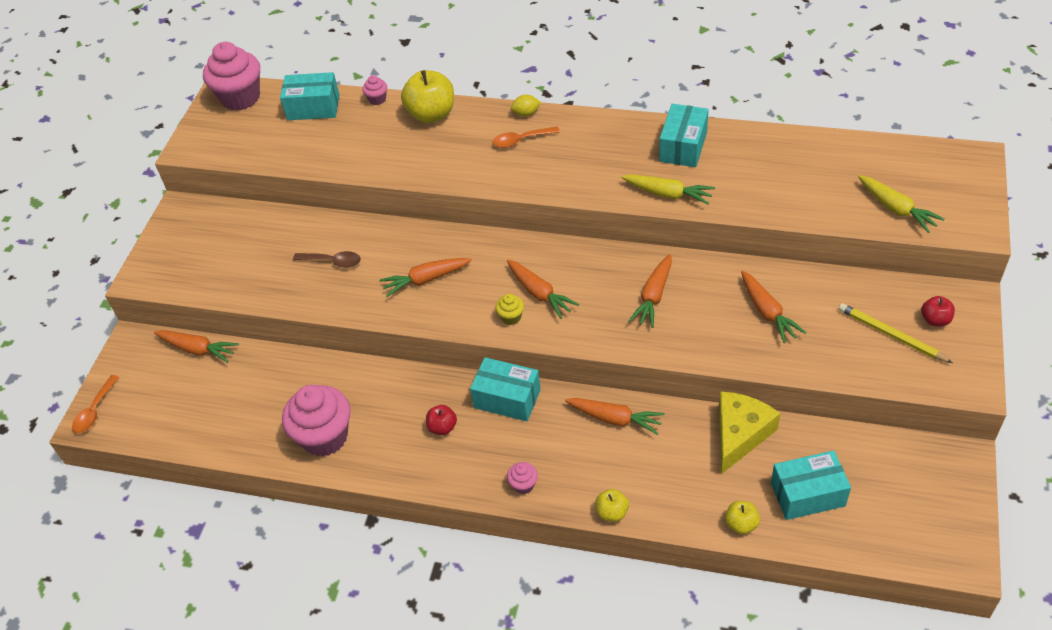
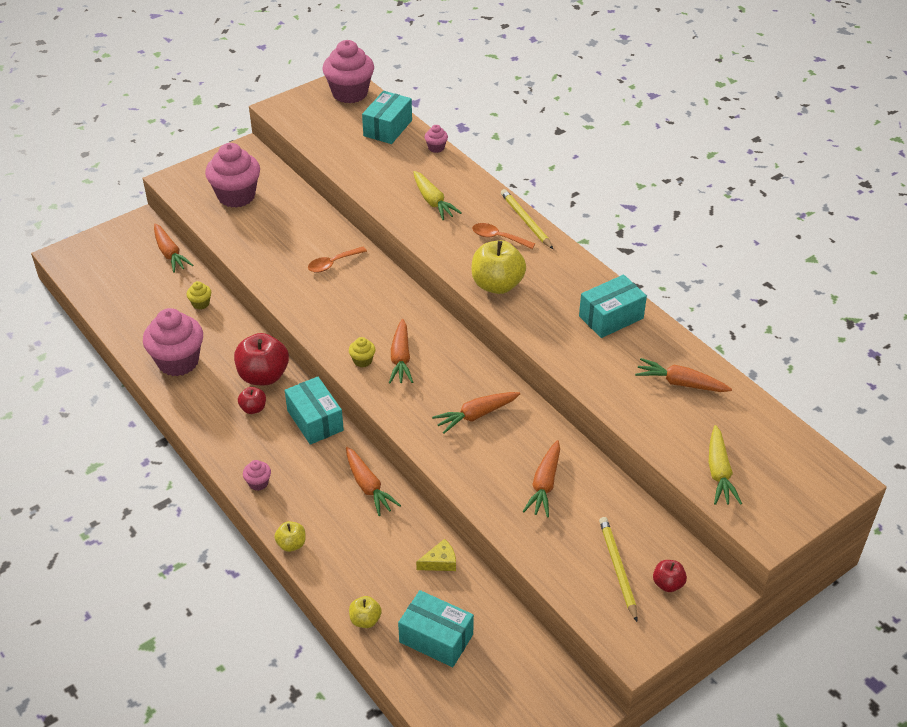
camera: 35 degrees right, 5 degrees down
orange spoon [72,375,119,433] -> orange spoon moved to [308,247,367,273]
turquoise box [280,72,340,120] -> turquoise box turned 75 degrees clockwise [362,91,412,144]
brown spoon [293,251,361,268] -> none
orange carrot [380,258,472,297] -> orange carrot moved to [635,358,732,392]
yellow apple [401,70,454,123] -> yellow apple moved to [472,240,526,294]
yellow lemon [511,95,541,116] -> yellow pencil [501,189,553,249]
yellow carrot [621,174,715,205] -> yellow carrot moved to [414,171,462,220]
yellow cheese [719,391,781,474] -> yellow cheese [416,539,456,571], size x0.51
none -> yellow cupcake [187,281,211,310]
none -> pink cupcake [205,143,260,208]
none -> red apple [234,333,289,385]

